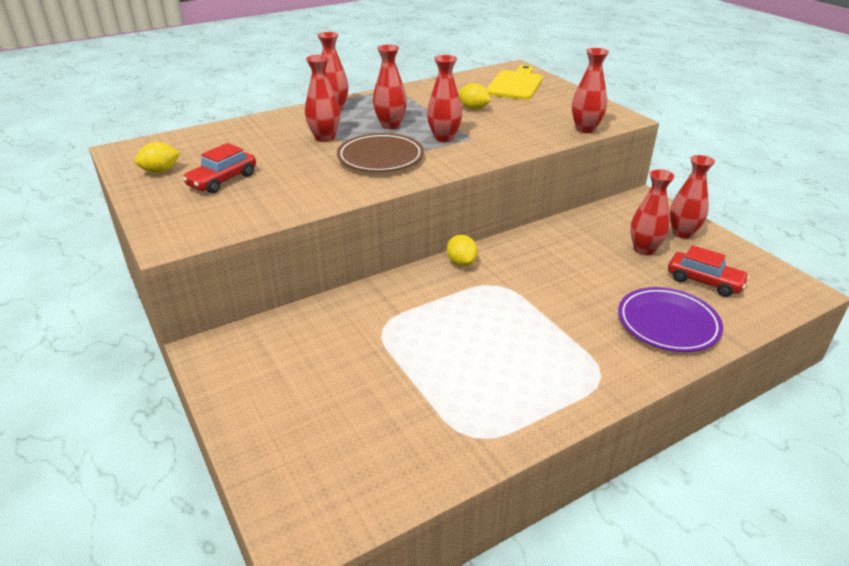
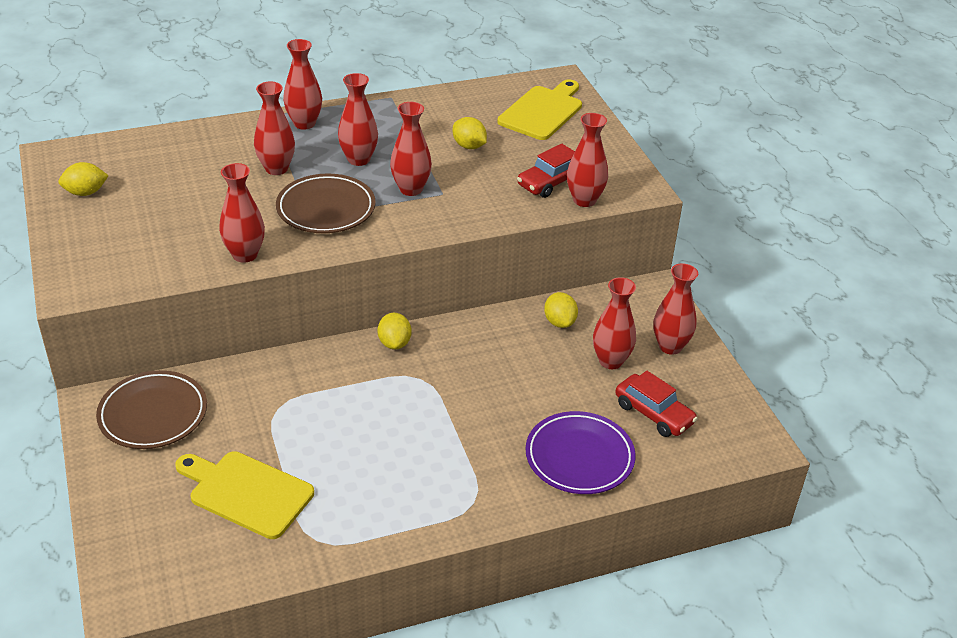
camera: 10 degrees right, 5 degrees up
red car [182,143,256,194] -> red car moved to [517,144,575,198]
none -> brown plate [96,370,207,449]
none -> yellow cutting board [175,451,314,539]
none -> red vase [219,163,265,263]
none -> yellow lemon [544,292,578,328]

